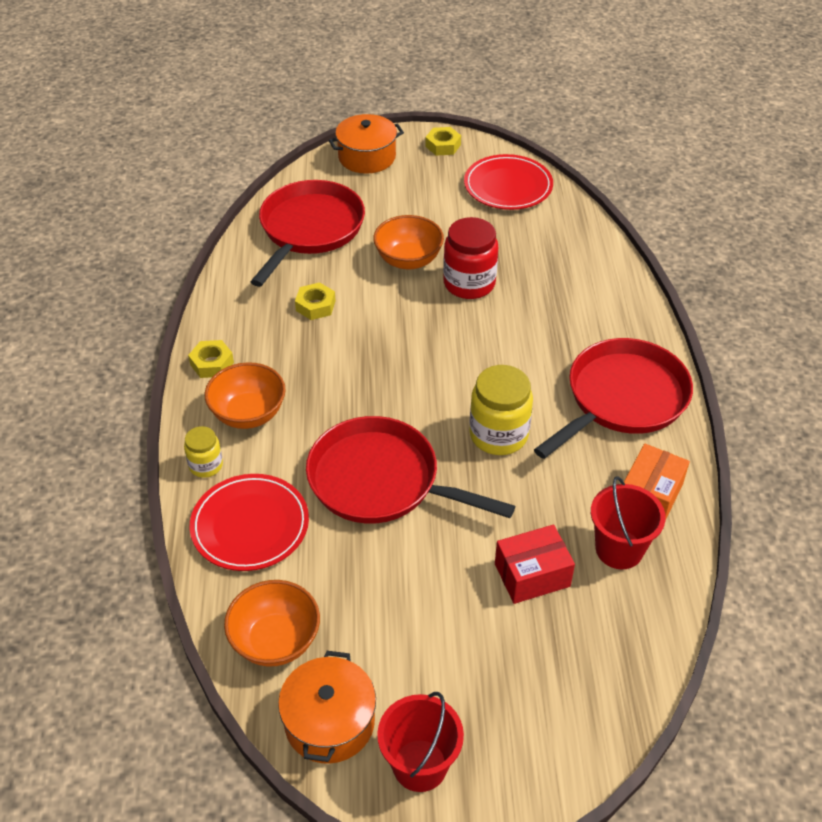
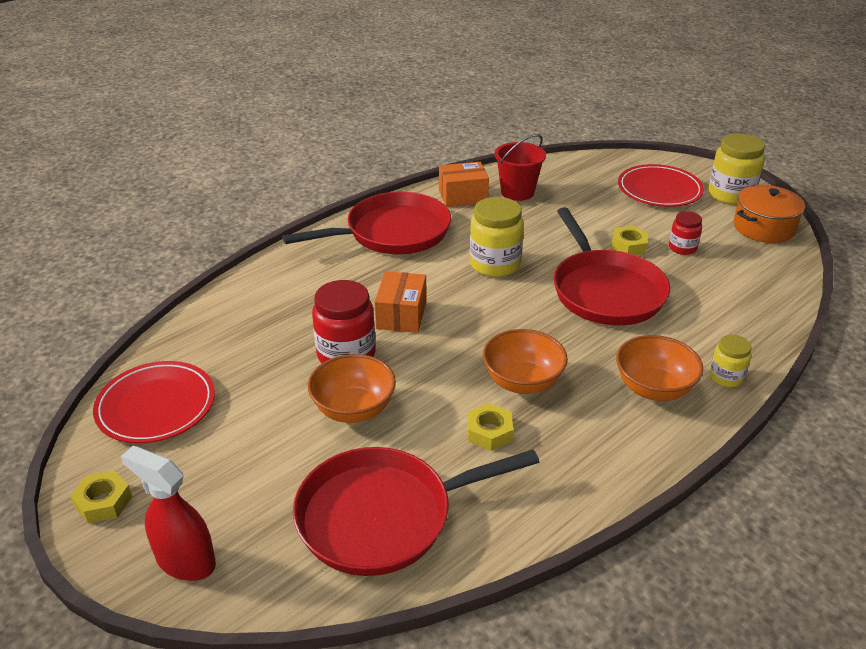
camera: 130 degrees left, 10 degrees down
yellow nut [188,340,234,378] -> yellow nut moved to [611,226,648,255]
red plate [190,474,309,571] -> red plate moved to [618,164,704,207]
orange bowl [224,580,320,666] -> orange bowl moved to [483,329,568,394]
orange pot [329,114,404,174] -> red spray bottle [121,446,216,581]
red bucket [377,692,464,792] -> yellow jar [708,134,765,205]
red box [495,525,575,604] -> none
red pan [534,338,693,459] -> red pan turned 150 degrees clockwise [282,192,451,254]
none -> orange box [375,271,426,333]
none -> red jar [669,211,702,255]

